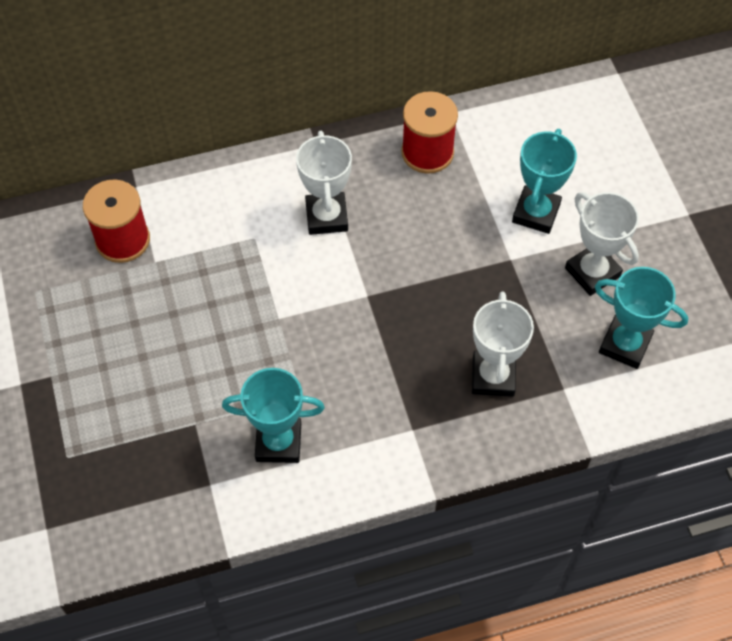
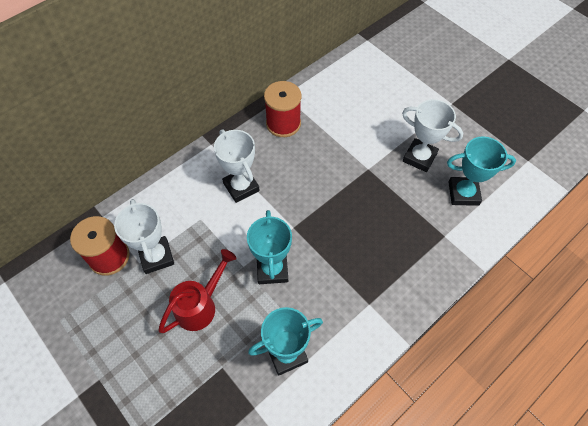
camera: 25 degrees left, 0 degrees up
white trophy [472,291,534,397] -> white trophy moved to [114,199,174,274]
turquoise trophy [512,129,577,234] -> turquoise trophy moved to [247,210,292,284]
none -> red watering can [158,249,236,333]

